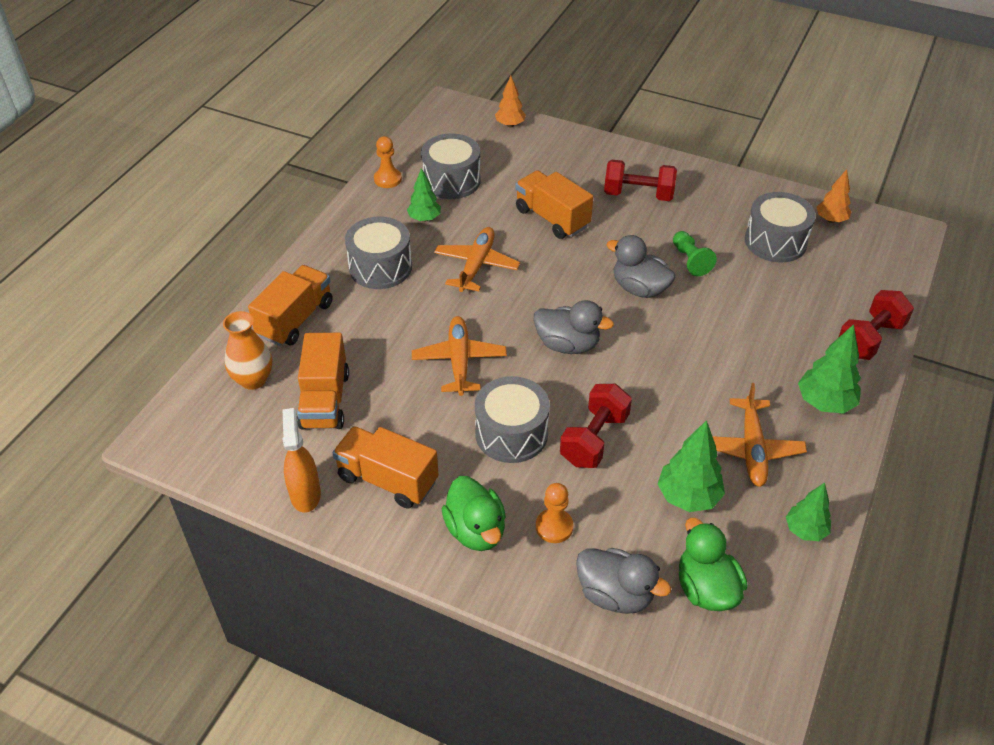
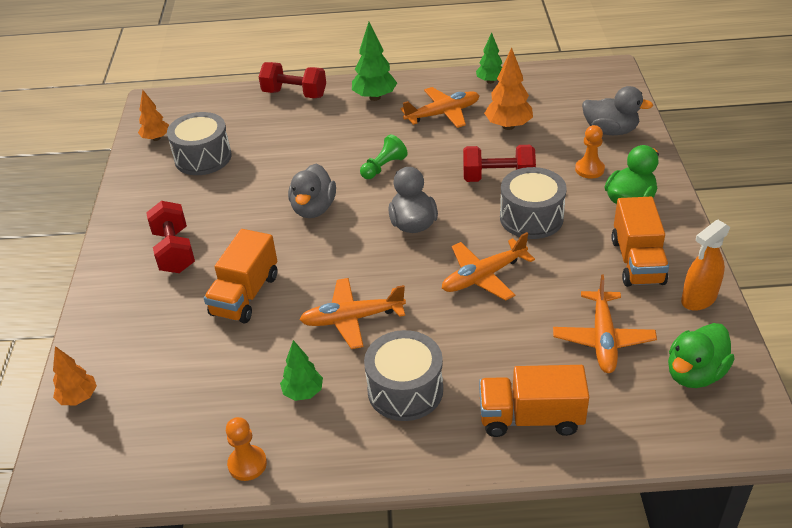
camera: 115 degrees left, 5 degrees down
orange vase [223,311,272,390] -> none
orange truck [297,333,349,430] -> orange plane [553,275,657,373]
grey drum [421,133,481,199] -> none
grey duck [576,548,671,614] -> grey duck turned 105 degrees clockwise [582,86,653,135]
green tree [658,420,725,512] -> orange tree [484,47,533,130]
green pawn [673,231,717,276] -> green pawn moved to [360,135,408,179]
green duck [679,518,747,611] -> green duck moved to [668,323,734,388]

